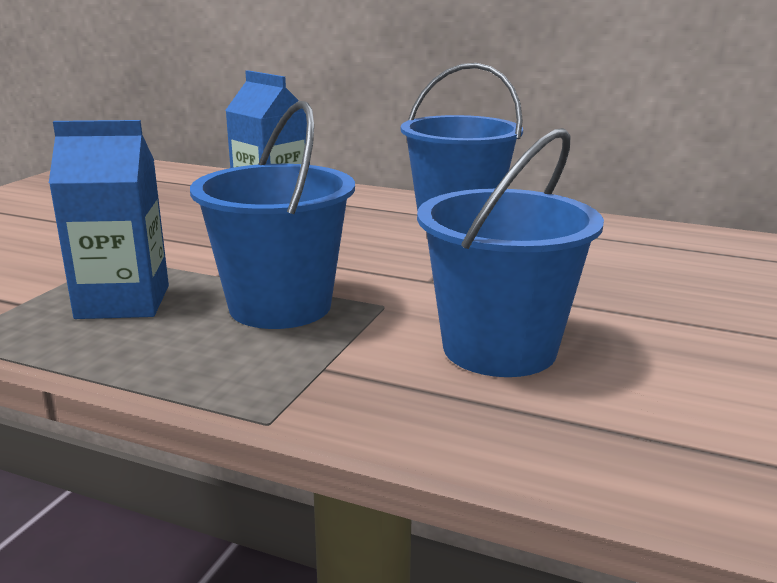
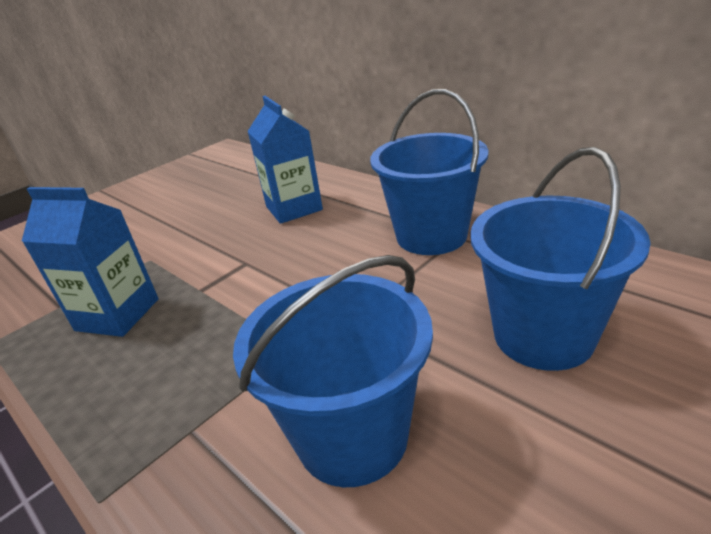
camera: 25 degrees right, 10 degrees up
blue bucket [190,101,355,329] -> blue bucket moved to [470,147,651,371]

